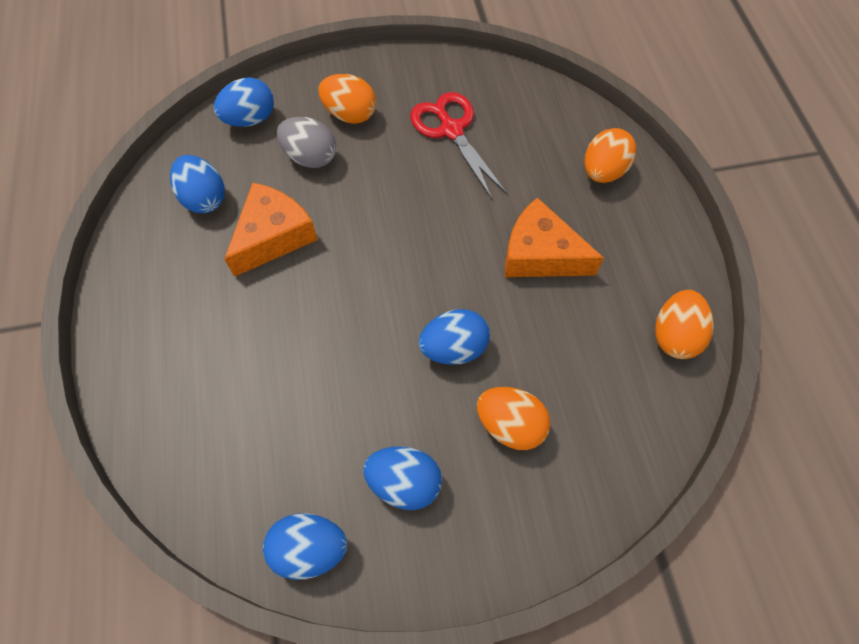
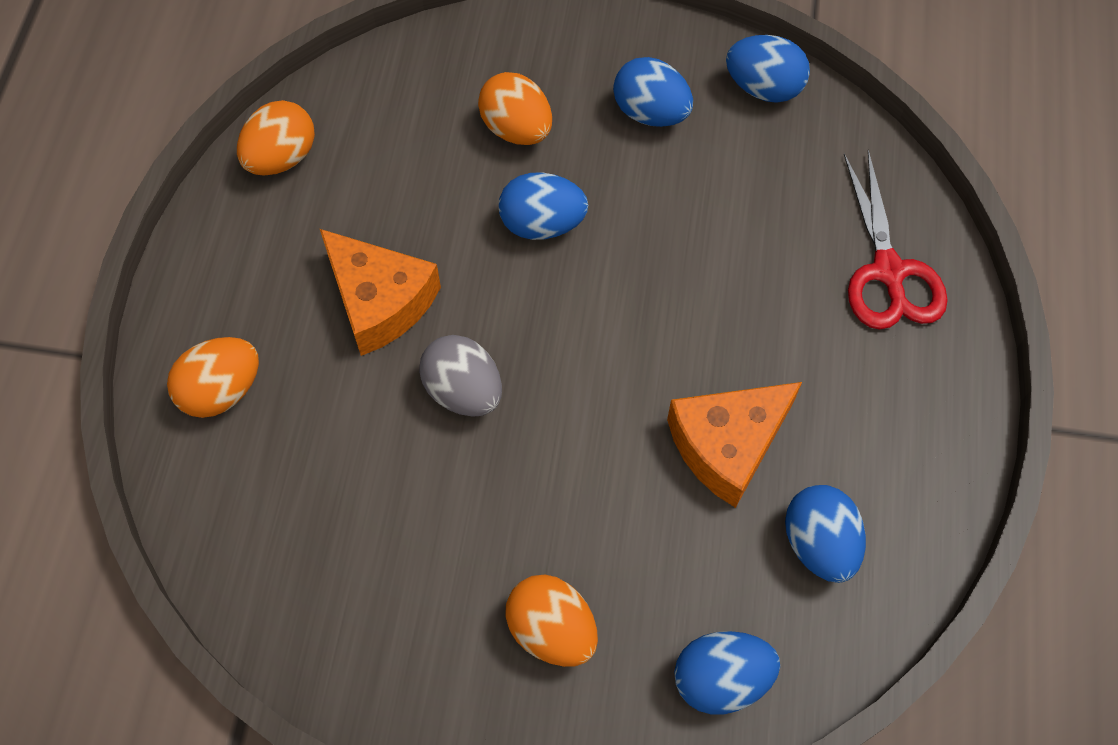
camera: 160 degrees left, 0 degrees up
grey egg [277,117,336,168] -> grey egg moved to [419,335,502,417]
red scissors [410,92,507,200] -> red scissors moved to [844,150,948,330]

